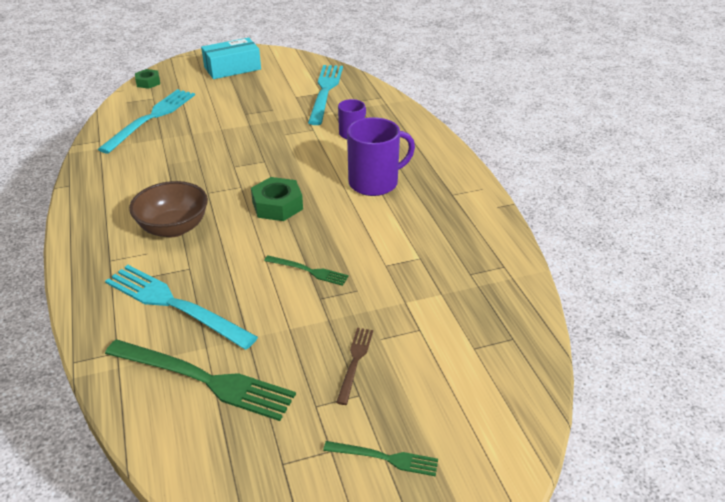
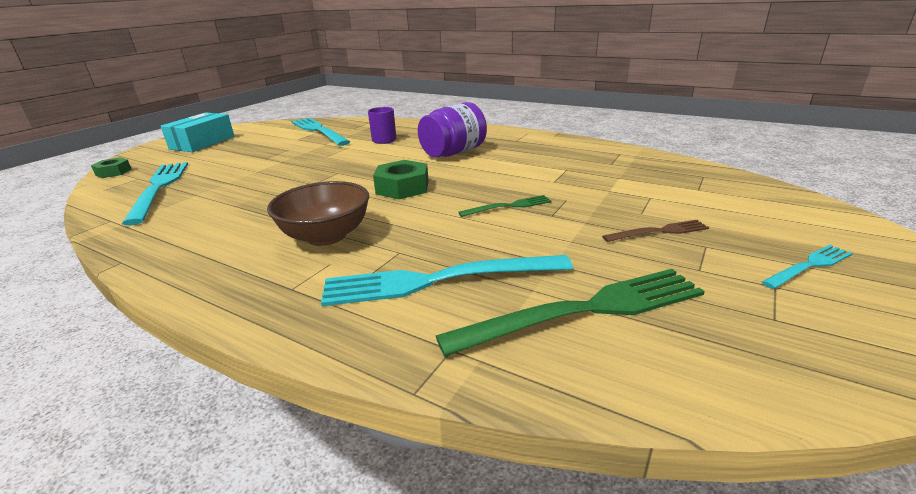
camera: 40 degrees left, 10 degrees down
green fork [323,441,438,477] -> turquoise fork [762,245,853,289]
brown fork [336,328,373,405] -> brown fork turned 105 degrees clockwise [602,220,709,242]
purple mug [347,117,415,196] -> purple jar [418,102,487,157]

